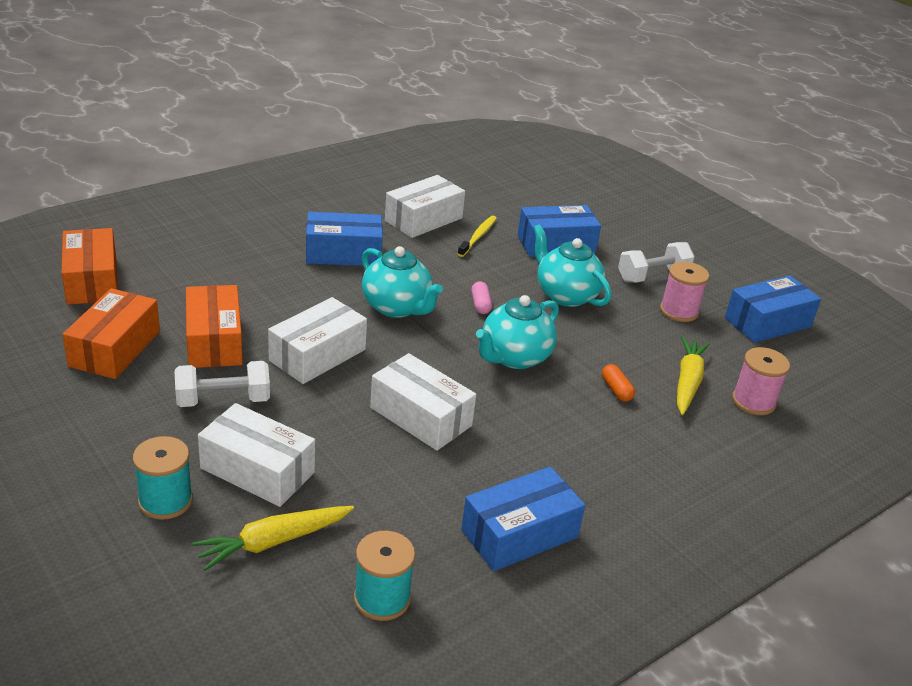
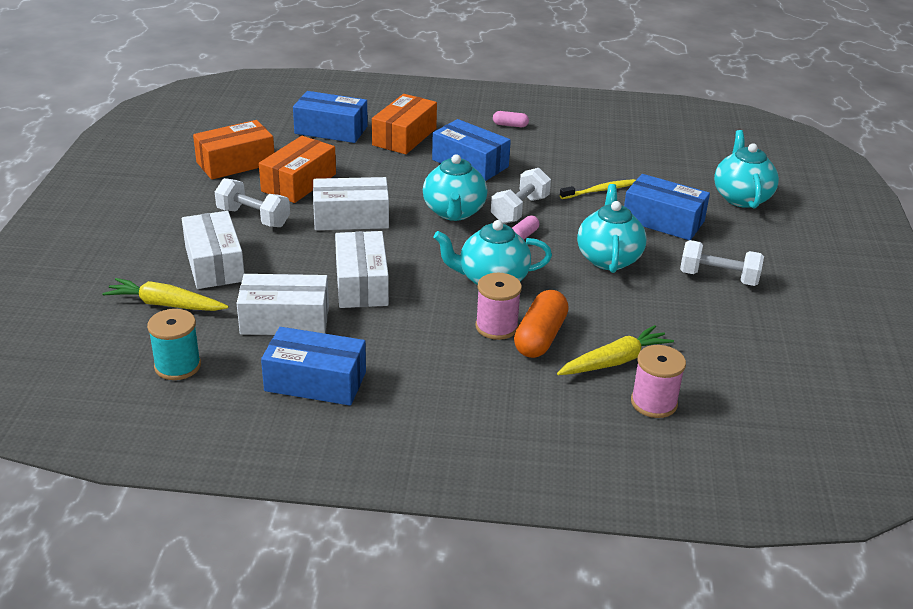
camera: 45 degrees right, 0 degrees up
orange box [62,228,118,305] -> orange box moved to [372,94,437,154]
turquoise spool [133,436,193,520] -> none
white box [385,175,465,238] -> white box moved to [237,274,329,335]
orange capsule [602,364,635,402] -> orange capsule [514,290,569,358], size x1.91
pink spool [660,262,709,322] -> pink spool moved to [475,273,522,340]
blue box [725,275,821,343] -> blue box moved to [293,91,368,143]
none -> white dumbbell [491,168,551,224]
none -> pink capsule [493,111,529,127]
none -> turquoise teapot [714,130,779,208]

